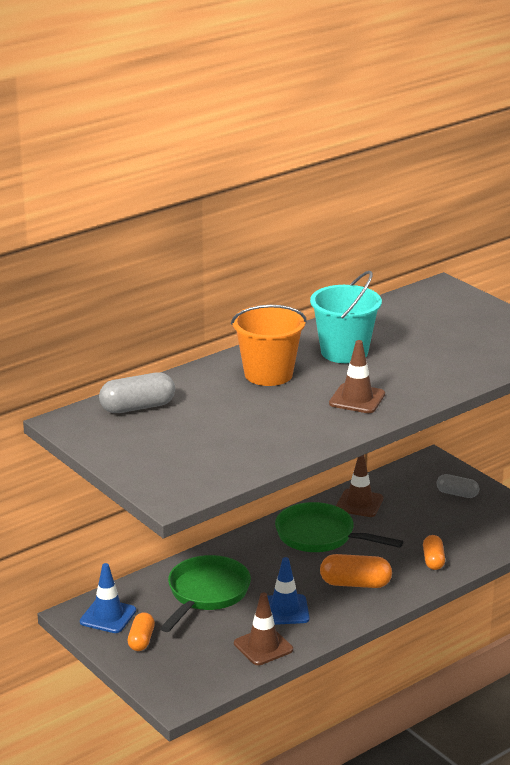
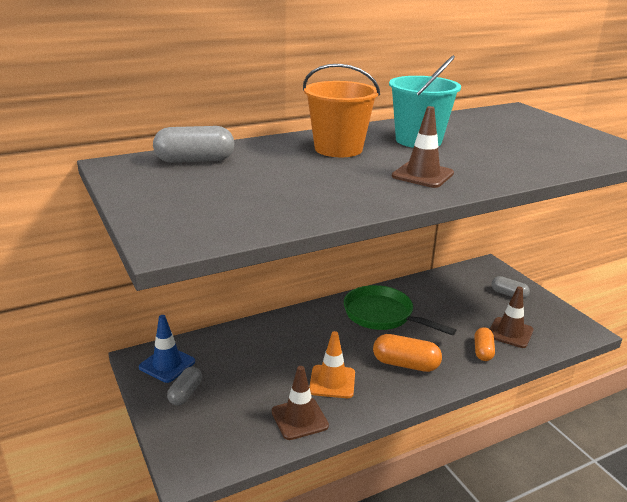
camera: 10 degrees right, 0 degrees up
orange capsule [128,612,155,651] -> grey capsule [167,367,202,406]
green pan [160,555,251,632] -> none
blue traffic cone [267,557,309,625] -> orange traffic cone [309,331,355,398]
brown traffic cone [336,455,383,517] -> brown traffic cone moved to [490,287,533,348]

